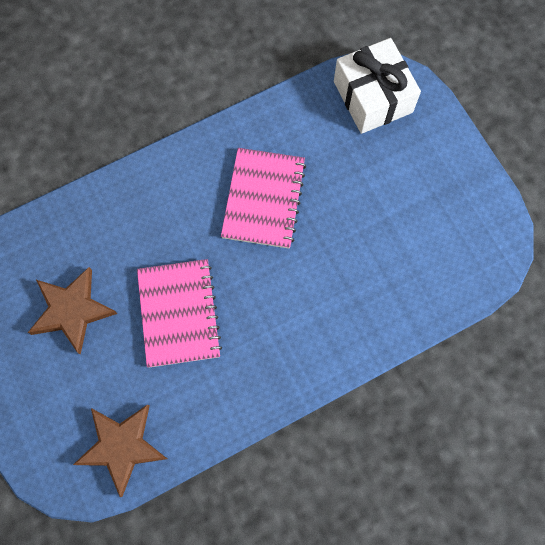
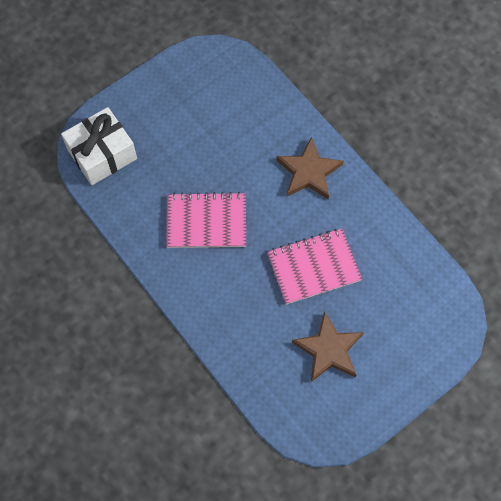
camera: 100 degrees left, 5 degrees down
brown star [73,405,167,497] -> brown star moved to [276,137,344,199]

